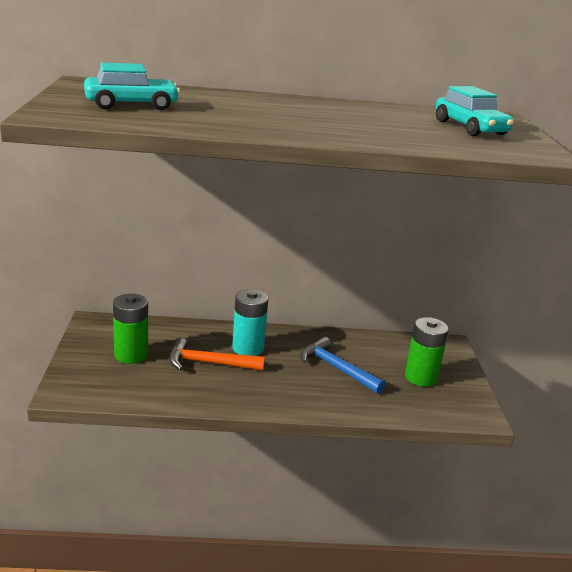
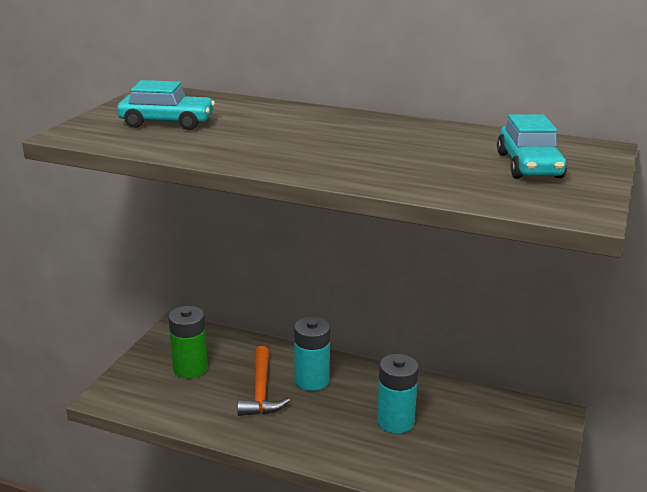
camera: 25 degrees right, 0 degrees up
orange hammer [169,337,265,370] -> orange hammer turned 120 degrees counterclockwise [237,346,290,416]
blue hammer [301,337,386,394] -> turquoise battery [377,354,419,434]
green battery [405,317,449,387] -> none

